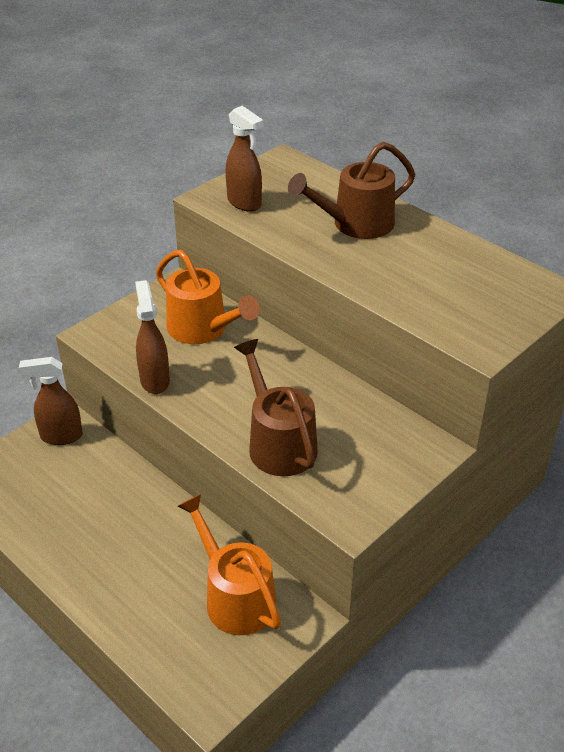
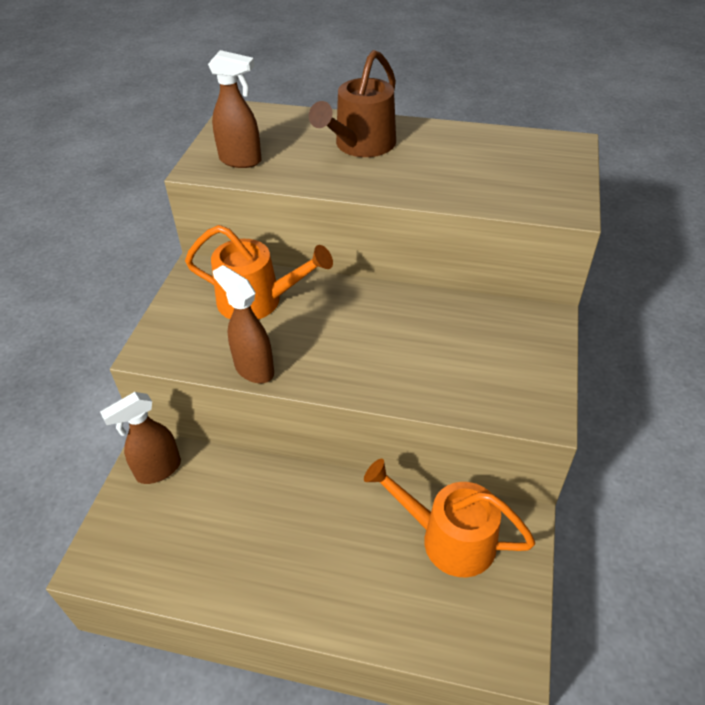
camera: 30 degrees left, 5 degrees up
brown watering can [234,339,318,476] -> none

